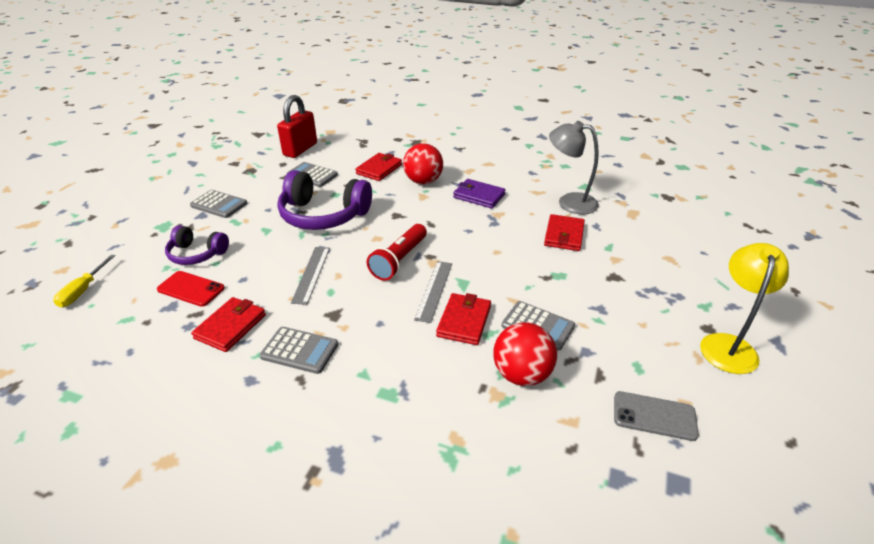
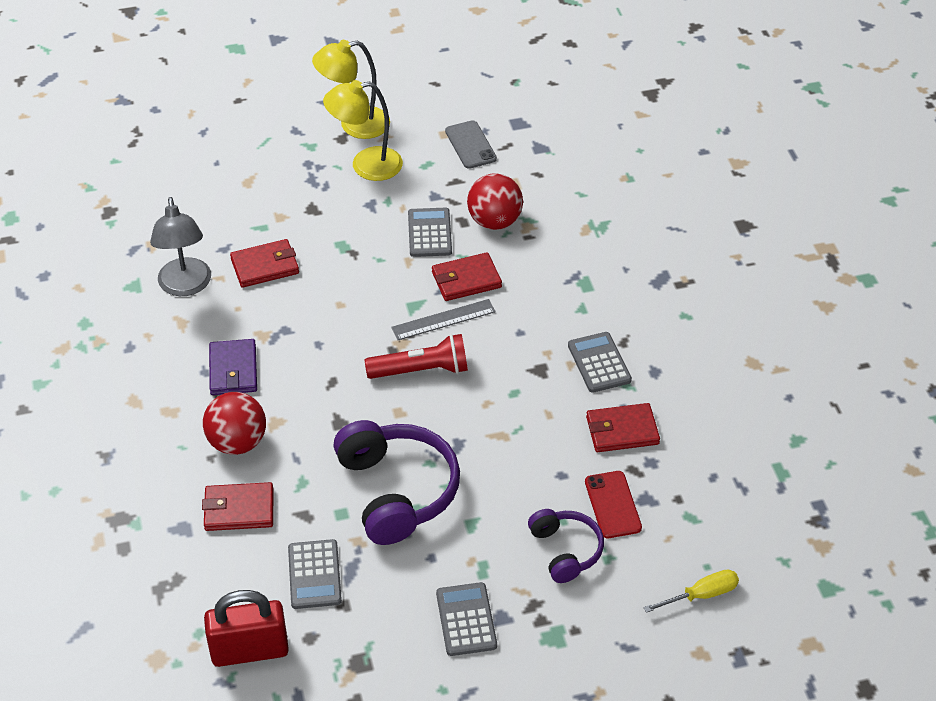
camera: 125 degrees left, 10 degrees up
grey ruler [291,247,330,305] -> none
none -> yellow lamp [323,80,403,181]

